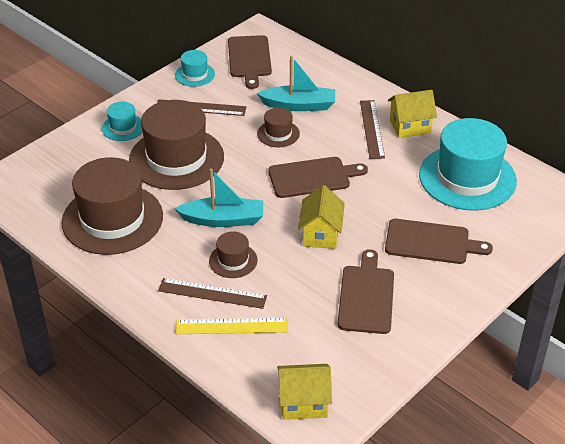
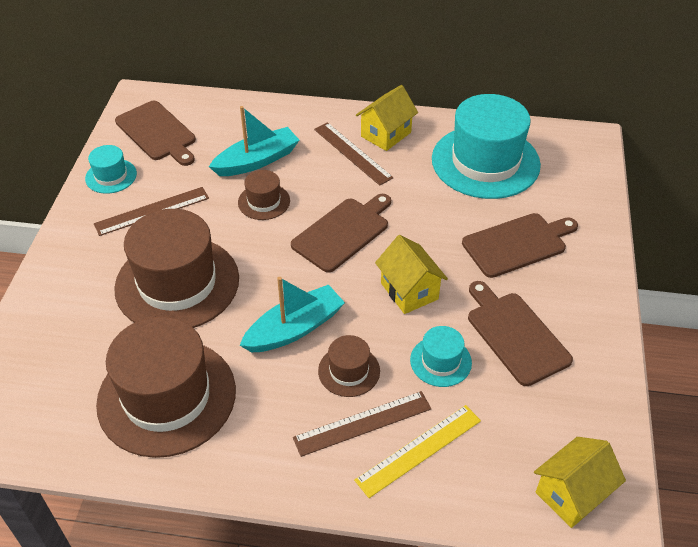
camera: 35 degrees left, 5 degrees up
turquoise hat [102,102,143,141] -> turquoise hat moved to [410,326,472,387]

